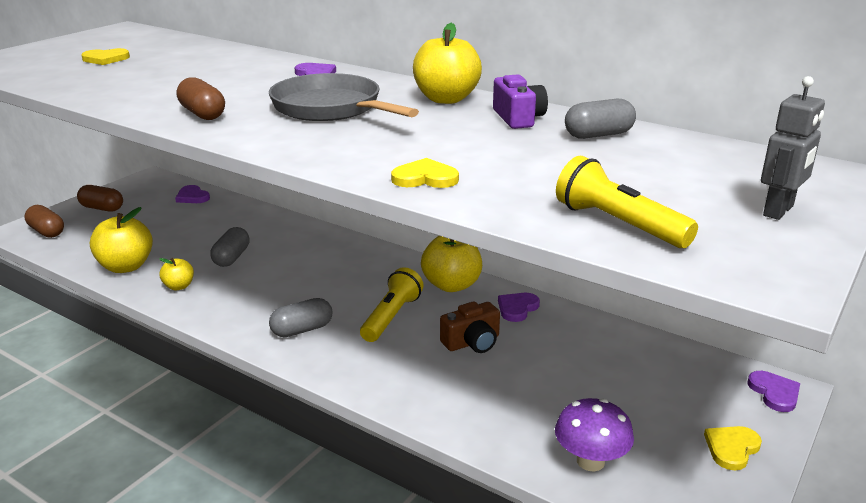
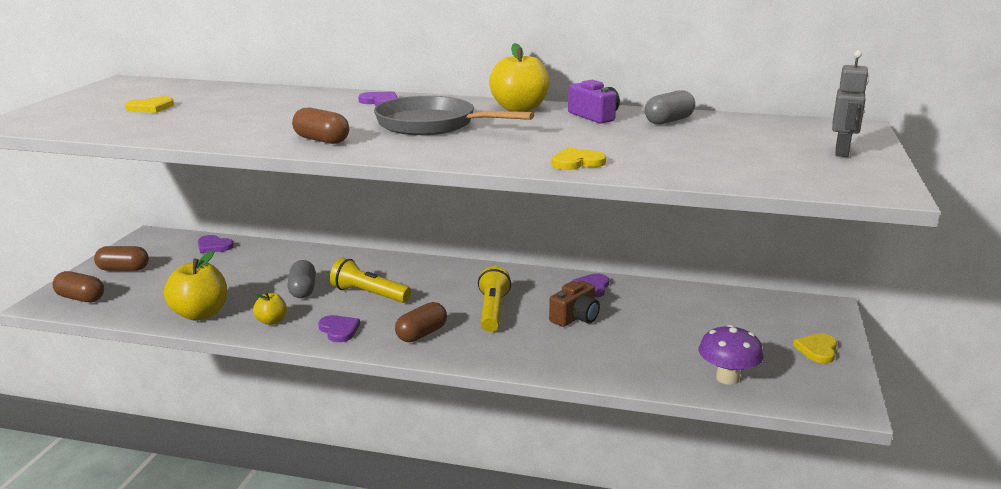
camera: 20 degrees left, 5 degrees down
grey capsule [269,298,332,337] -> brown capsule [395,302,447,342]
yellow apple [421,236,482,292] -> none
yellow flashlight [556,156,698,248] -> yellow flashlight moved to [330,258,411,303]
purple heart [747,371,800,412] -> purple heart moved to [318,315,360,342]

